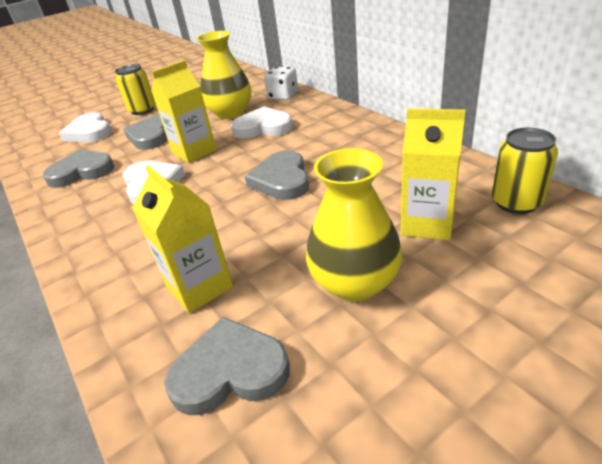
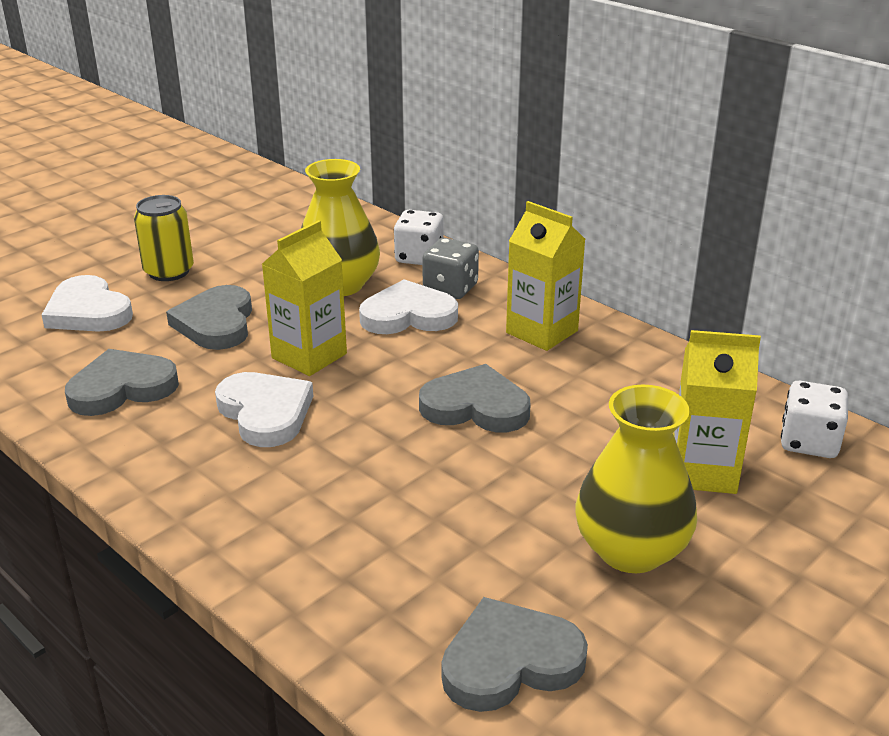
camera: 15 degrees left, 5 degrees down
yellow carton [132,165,233,313] -> yellow carton moved to [506,201,585,351]
grey heart [245,150,309,200] -> grey heart turned 120 degrees clockwise [419,364,531,432]
yellow can [492,127,558,214] -> white dice [781,381,848,458]
none -> grey dice [422,238,479,299]

